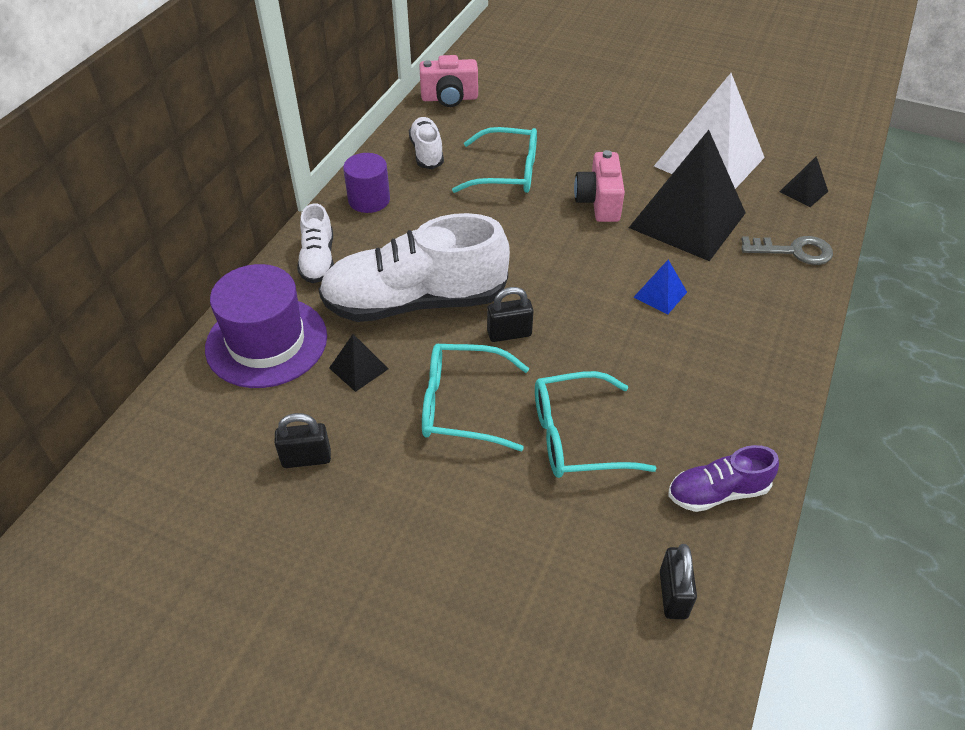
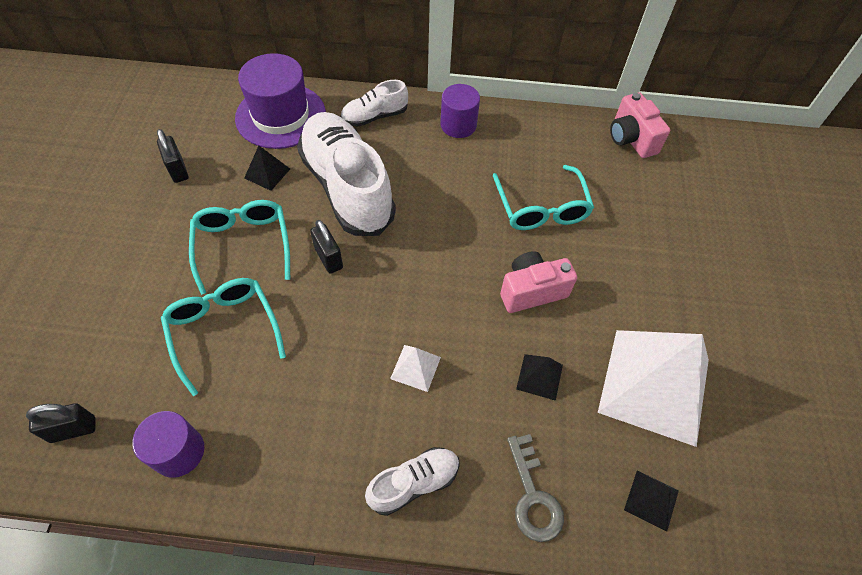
camera: 70 degrees right, 10 degrees up
white shoe [409,117,444,169] -> white shoe moved to [365,447,460,516]
black pyramid [629,130,746,261] -> black pyramid [516,354,563,401], size x0.42
blue pyramid [634,260,687,314] -> white pyramid [390,345,441,392]
purple shoe [668,445,779,512] -> purple cylinder [132,411,204,478]

